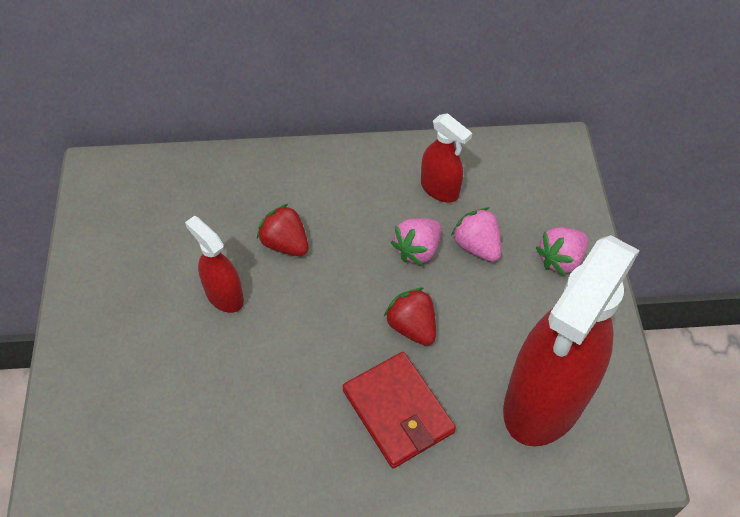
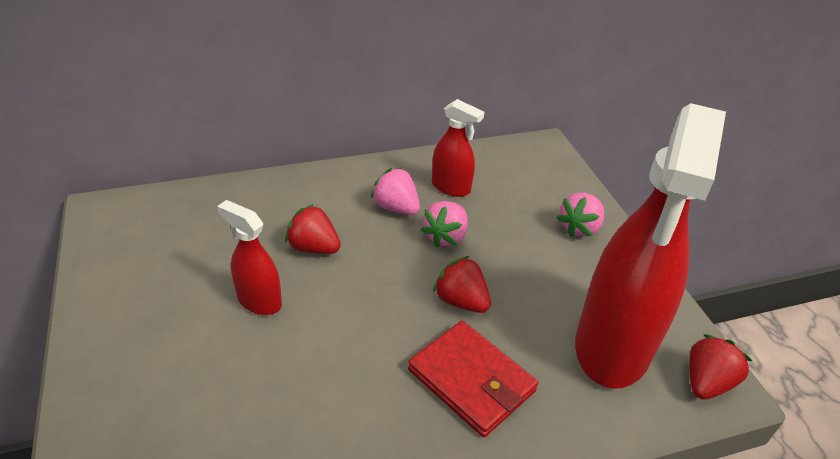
camera: 15 degrees left, 15 degrees down
pink strawberry [451,208,501,262] -> pink strawberry moved to [371,167,420,215]
none -> red strawberry [689,334,752,400]

